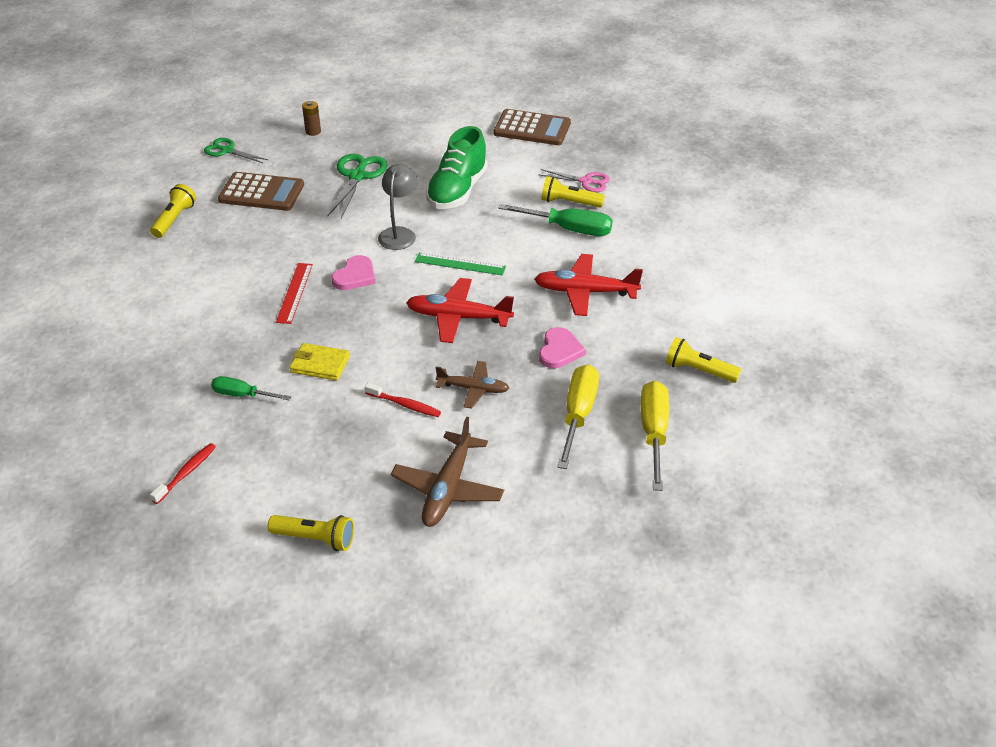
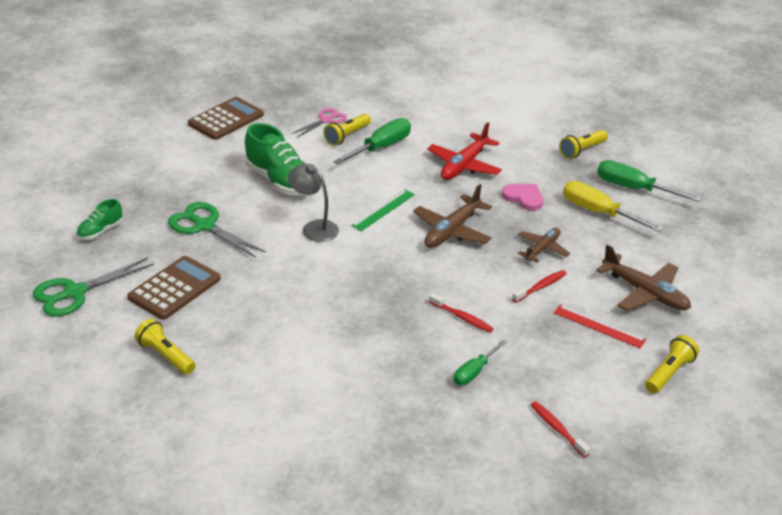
camera: 65 degrees left, 5 degrees down
green scissors [204,138,268,163] -> green scissors [33,258,154,317], size x1.55
red ruler [276,263,313,324] -> red ruler moved to [554,304,646,348]
yellow wallet [290,343,350,381] -> red toothbrush [429,293,494,332]
brown battery [302,101,321,136] -> green shoe [77,199,123,240]
pink heart [332,255,376,290] -> none
red plane [406,278,514,343] -> brown plane [413,184,492,248]
yellow screwdriver [641,381,669,491] -> green screwdriver [597,160,702,202]

